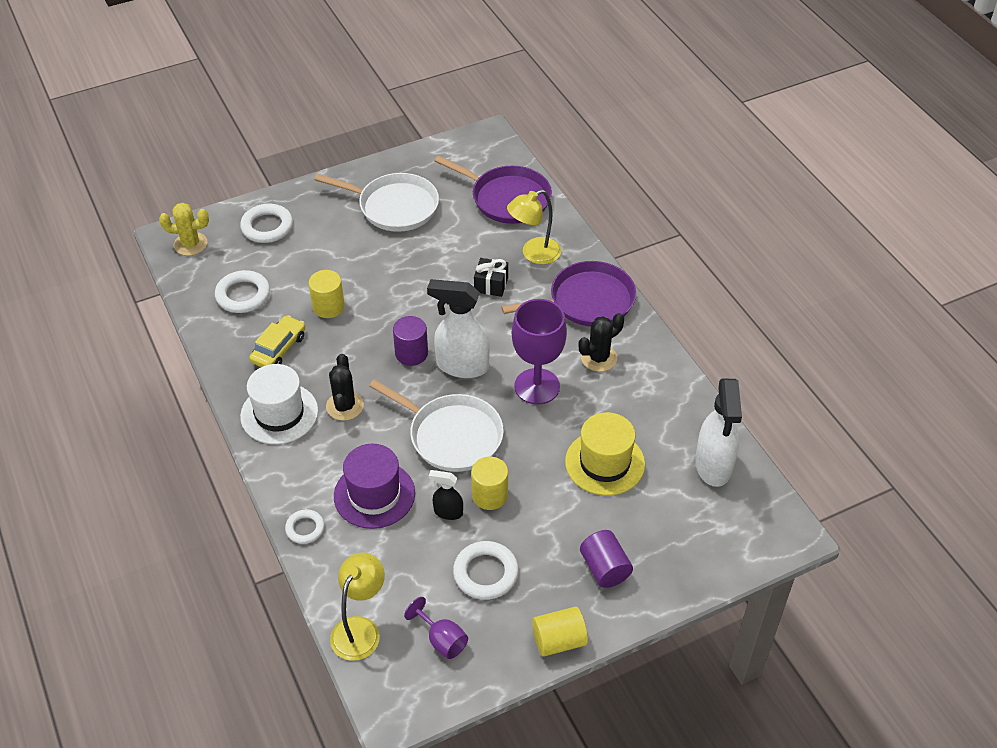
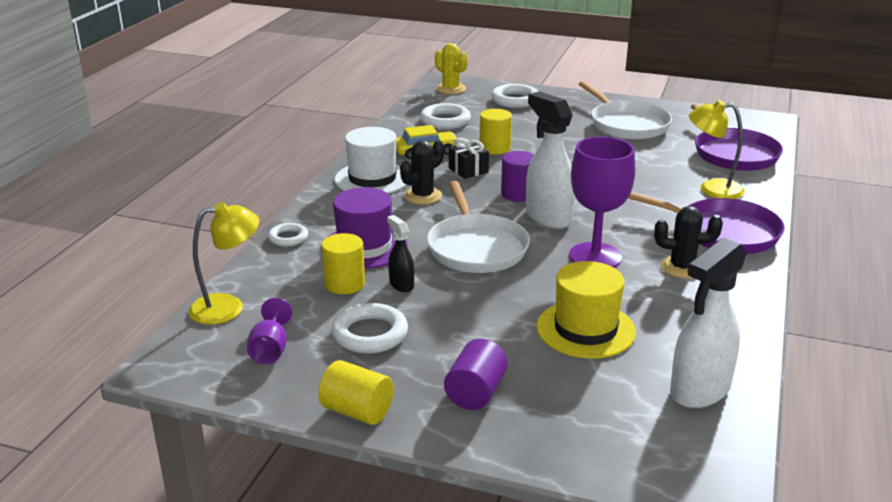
camera: 45 degrees right, 20 degrees down
yellow cylinder [471,457,508,510] -> yellow cylinder moved to [322,233,365,294]
black gift [474,258,508,297] -> black gift moved to [449,138,489,179]

